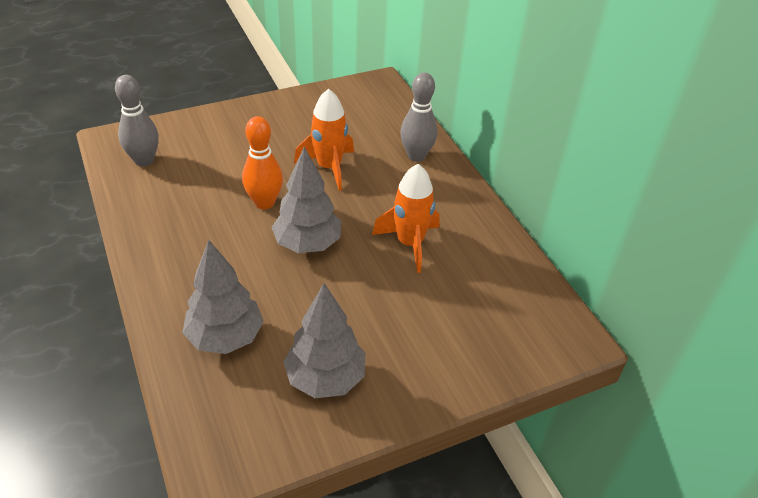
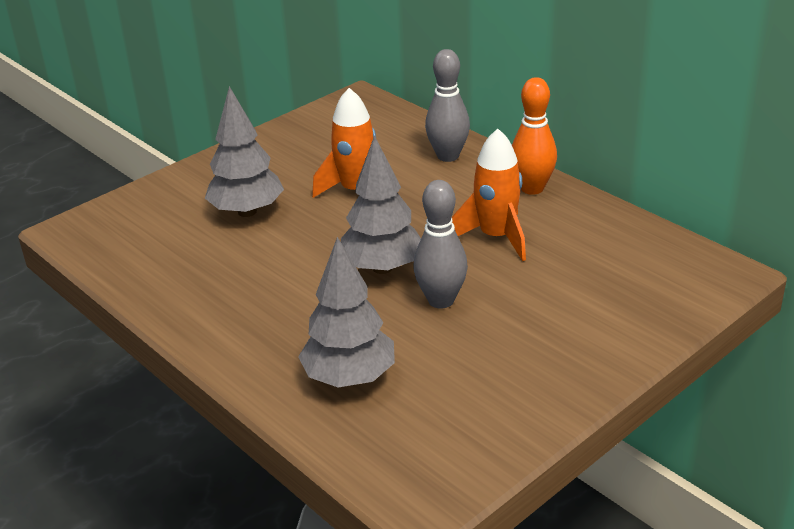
camera: 15 degrees left, 10 degrees down
grey bowling pin [115,75,159,167] -> grey bowling pin moved to [413,180,468,309]
orange bowling pin [242,116,283,209] -> orange bowling pin moved to [512,77,557,195]
grey tree [283,283,365,398] -> grey tree moved to [205,86,284,217]

